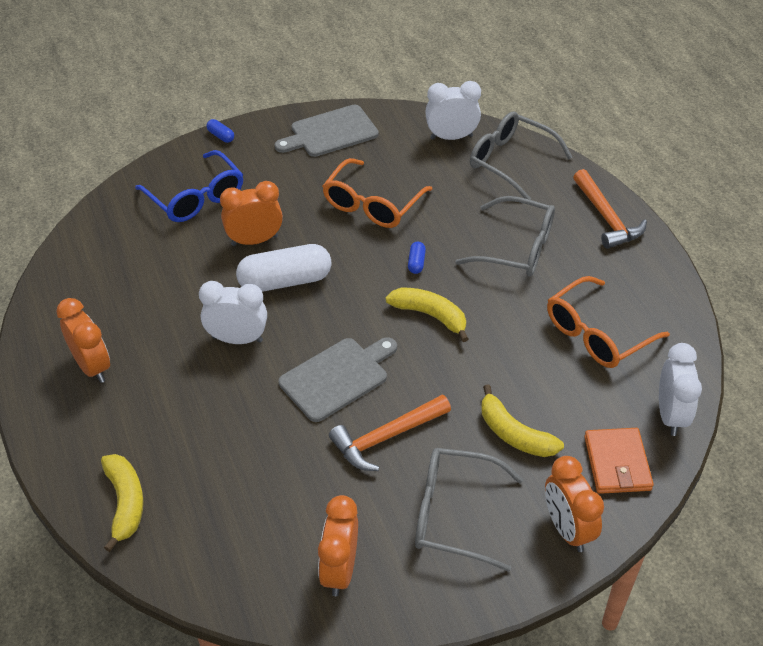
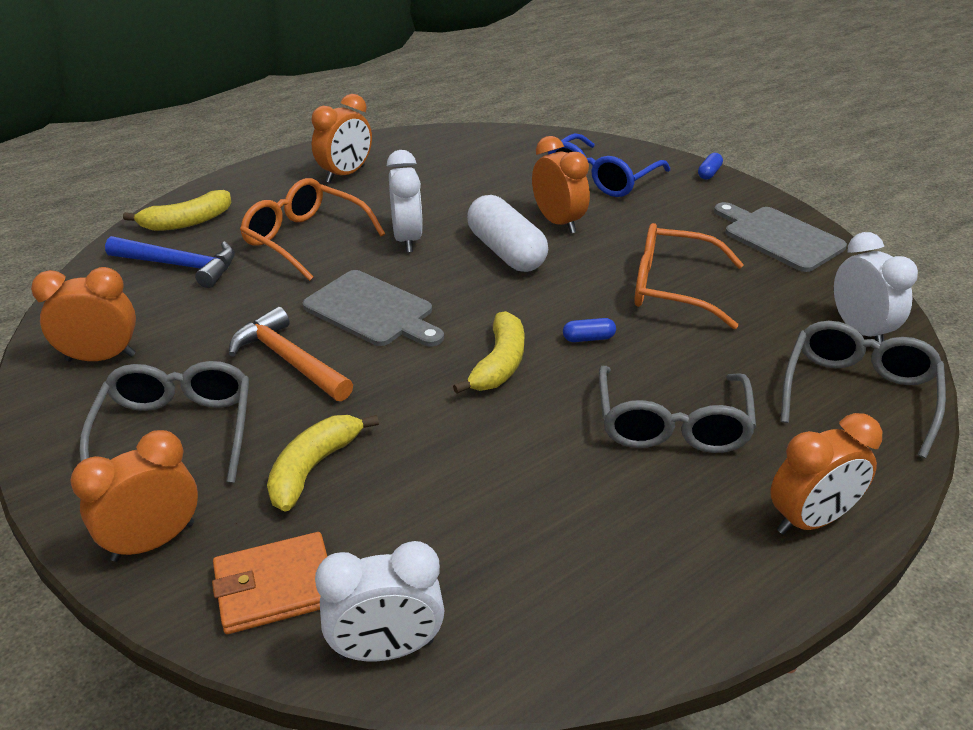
camera: 75 degrees right, 10 degrees down
orange glasses [547,276,670,368] -> orange glasses moved to [240,178,385,281]
orange hammer [573,169,647,249] -> orange clock [770,413,882,534]
none -> blue hammer [105,236,235,288]

